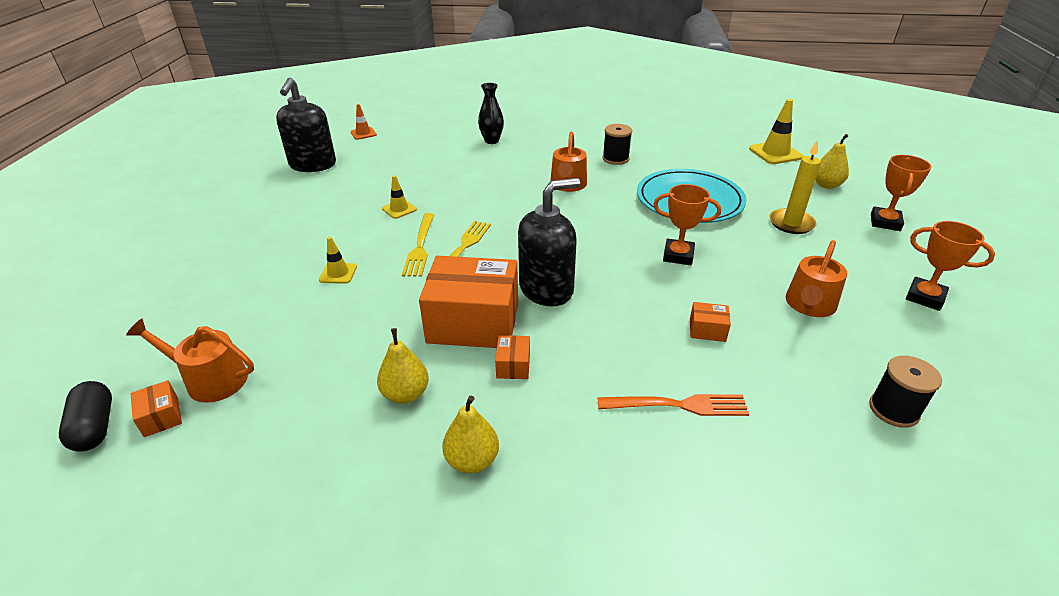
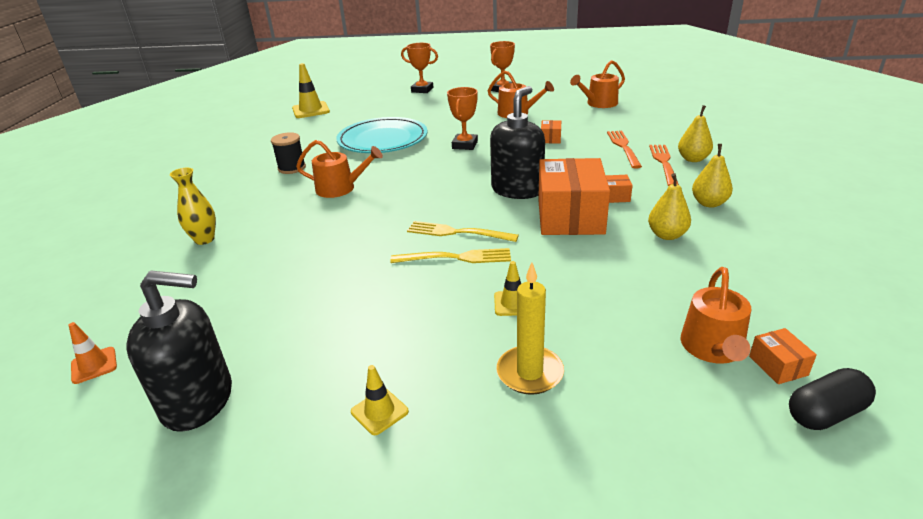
camera: 90 degrees left, 5 degrees down
orange box [130,380,182,437] -> orange box turned 75 degrees counterclockwise [749,328,817,384]
yellow traffic cone [382,175,417,219] -> yellow traffic cone moved to [351,365,409,435]
black vase [478,83,504,144] -> yellow vase [170,168,216,245]
black soap dispenser [518,178,580,306] -> black soap dispenser turned 60 degrees clockwise [490,86,545,199]
yellow candle [769,140,821,234] -> yellow candle moved to [496,262,564,395]
yellow pear [815,134,849,189] -> yellow pear moved to [678,105,713,162]
black spool [869,356,942,428] -> orange watering can [570,60,625,108]
none -> orange fork [649,145,679,186]

